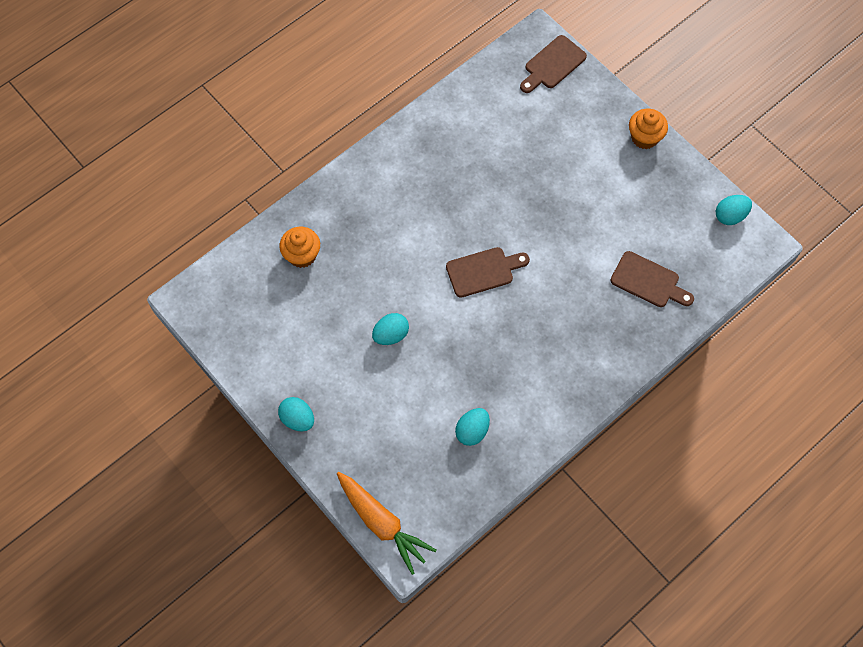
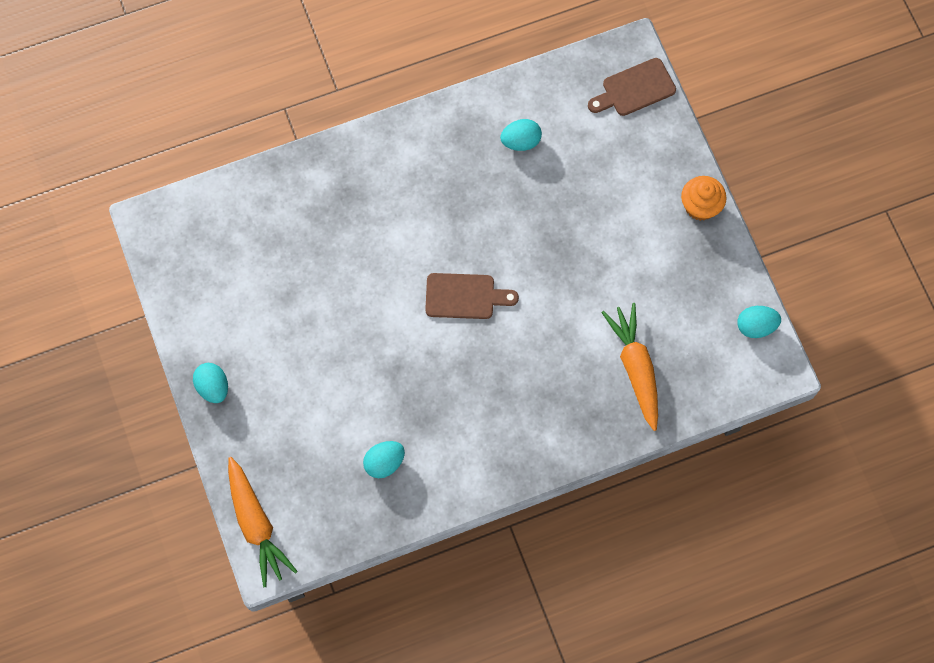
camera: 20 degrees right, 5 degrees up
orange cupcake [279,227,320,268] -> none
turquoise egg [372,313,409,345] -> turquoise egg moved to [500,119,542,151]
brown cutting board [611,251,694,307] -> orange carrot [601,303,658,431]

